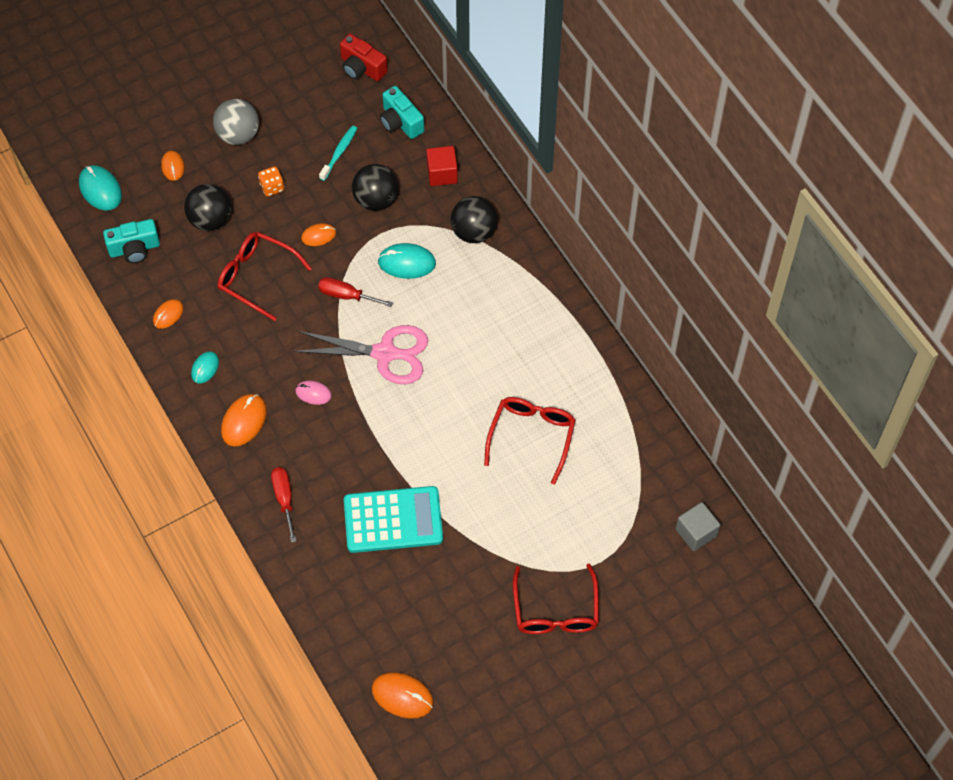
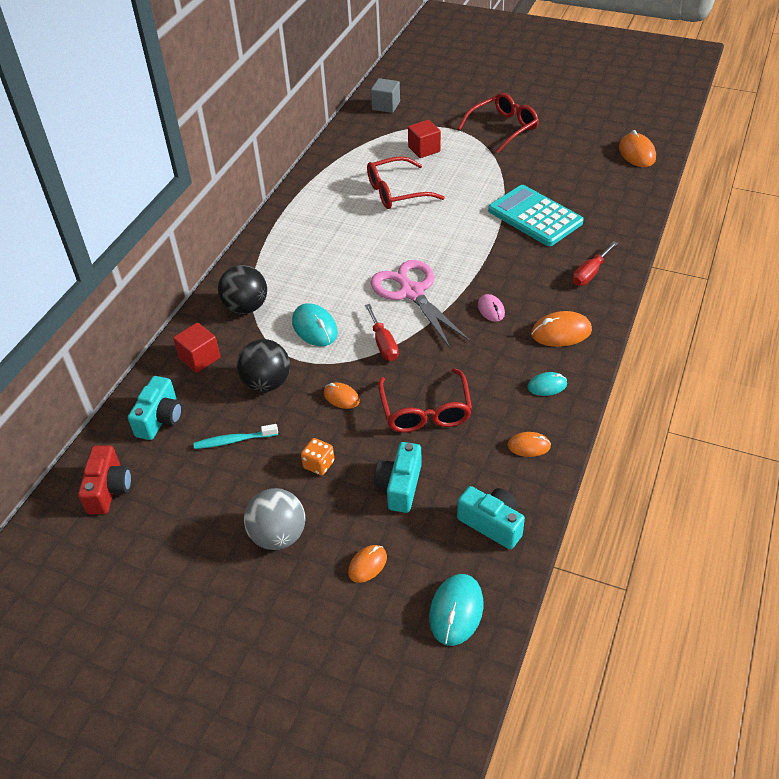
camera: 125 degrees left, 15 degrees down
black ball [184,184,232,231] -> turquoise camera [374,442,422,513]
none -> red cube [408,120,441,158]

